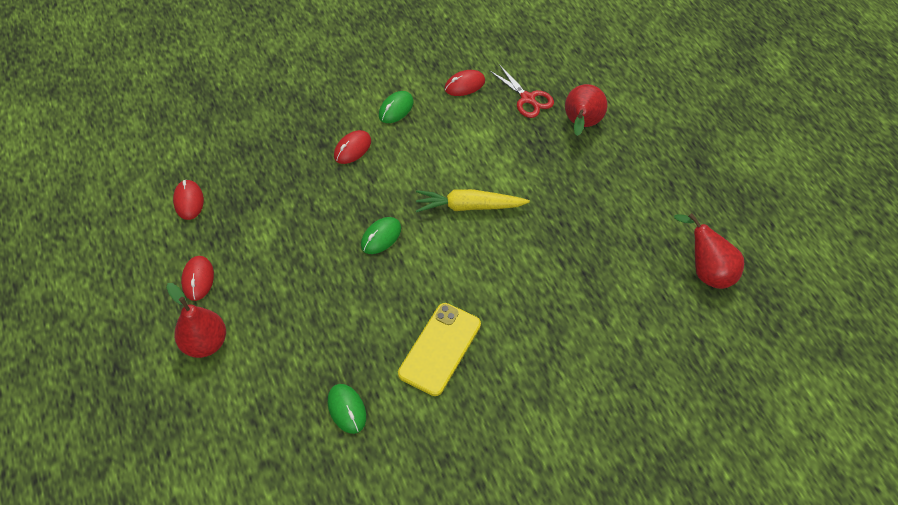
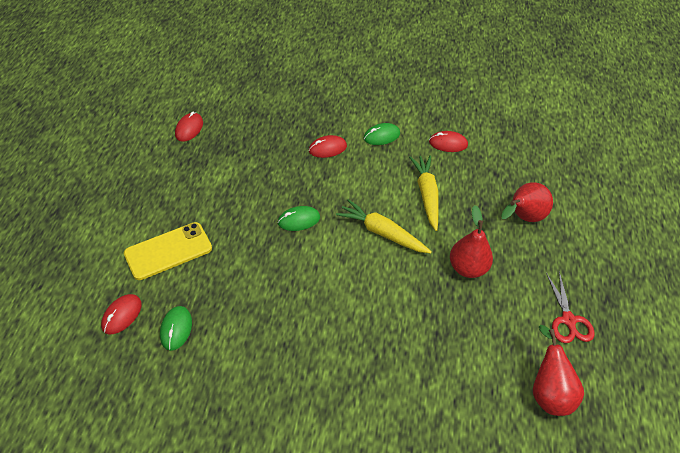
camera: 30 degrees right, 5 degrees down
red pear [166,283,226,358] -> red pear moved to [450,206,493,278]
red mouse [181,256,214,301] -> red mouse moved to [101,294,142,334]
yellow phone [398,303,481,396] -> yellow phone moved to [124,222,212,280]
red scissors [489,64,554,118] -> red scissors moved to [546,272,595,343]
none -> yellow carrot [409,155,439,231]

